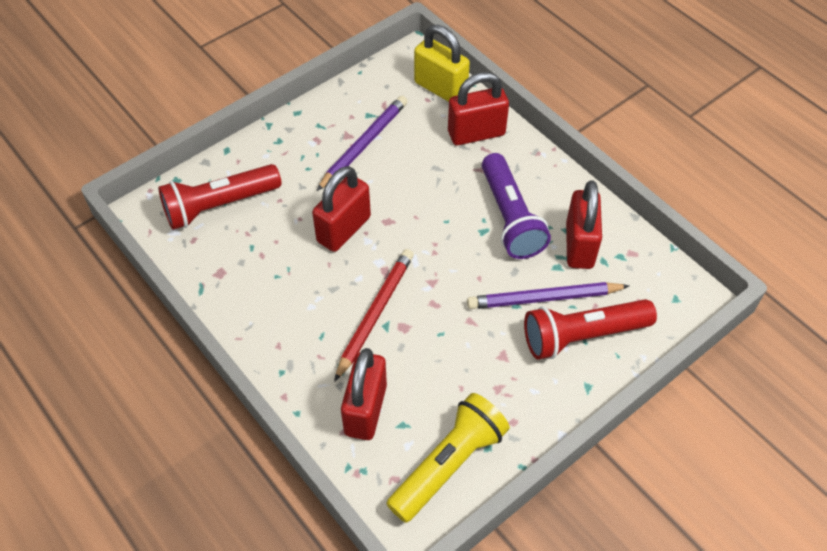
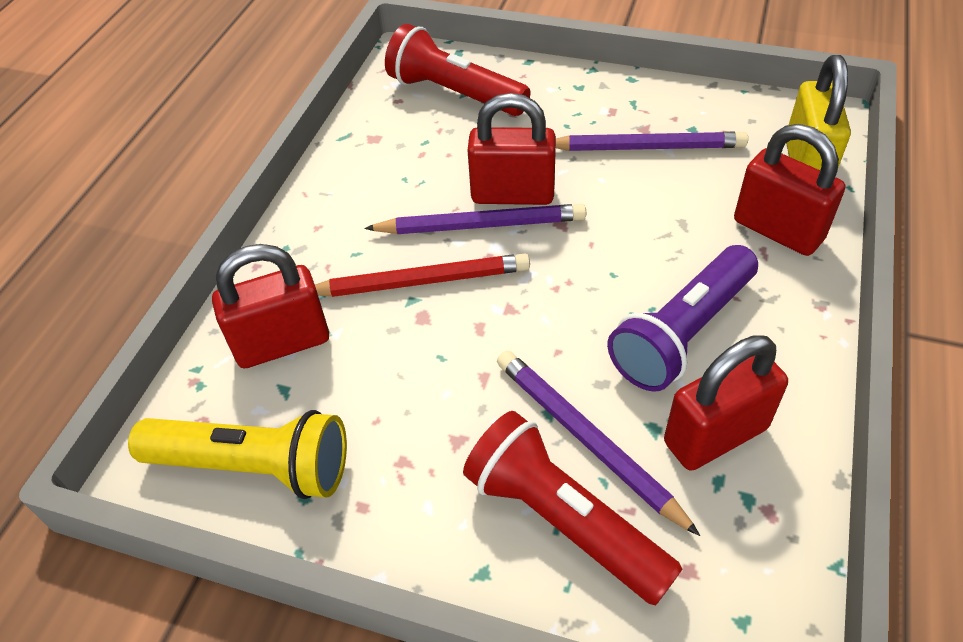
camera: 60 degrees right, 5 degrees down
none -> purple pencil [364,204,586,234]

